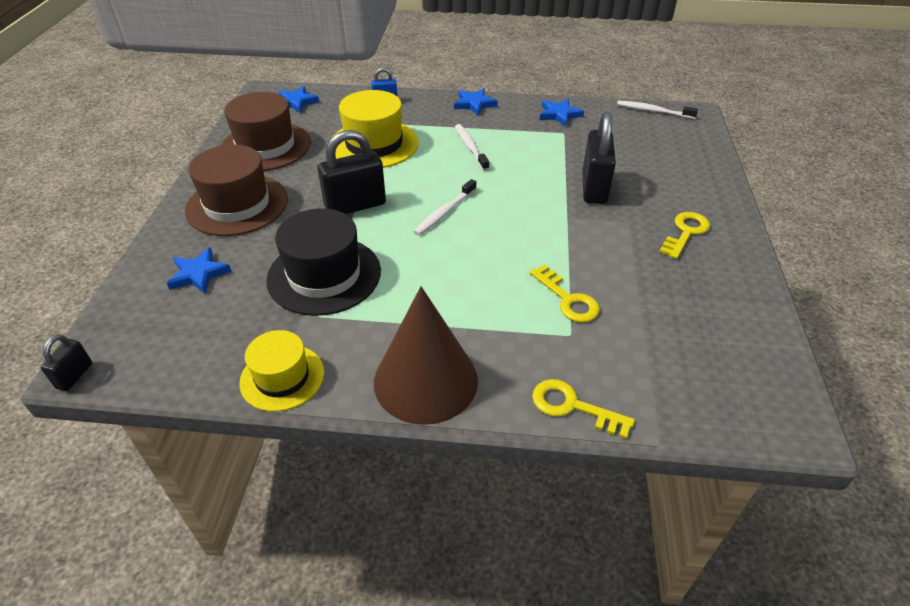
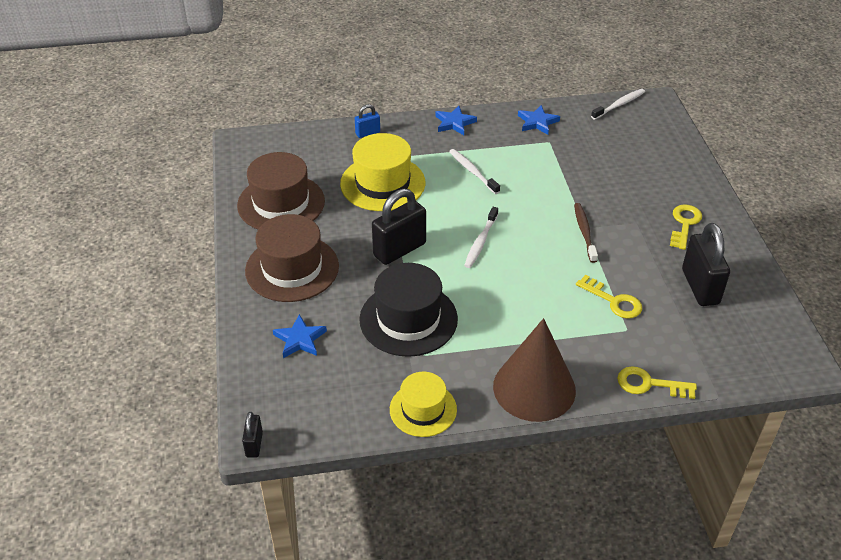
camera: 15 degrees left, 0 degrees up
blue star [279,86,319,113] -> none
black padlock [582,111,616,204] -> black padlock moved to [682,223,730,306]
white toothbrush [617,101,698,119] -> white toothbrush turned 135 degrees clockwise [591,89,645,120]
none -> brown toothbrush [574,203,598,263]

